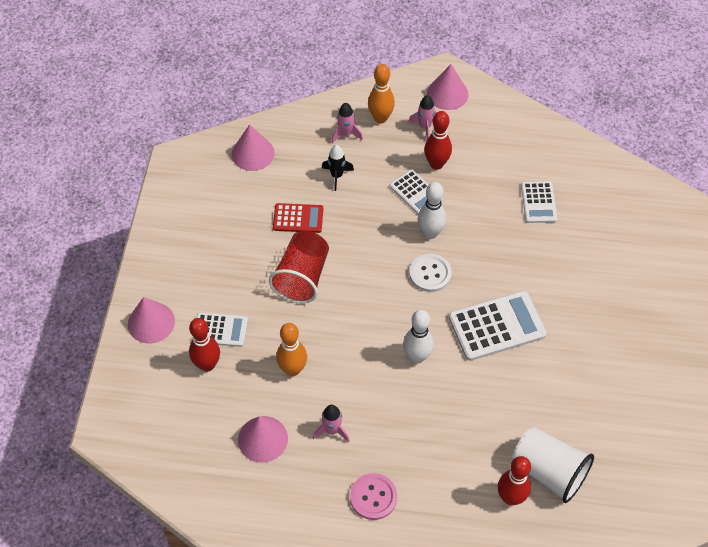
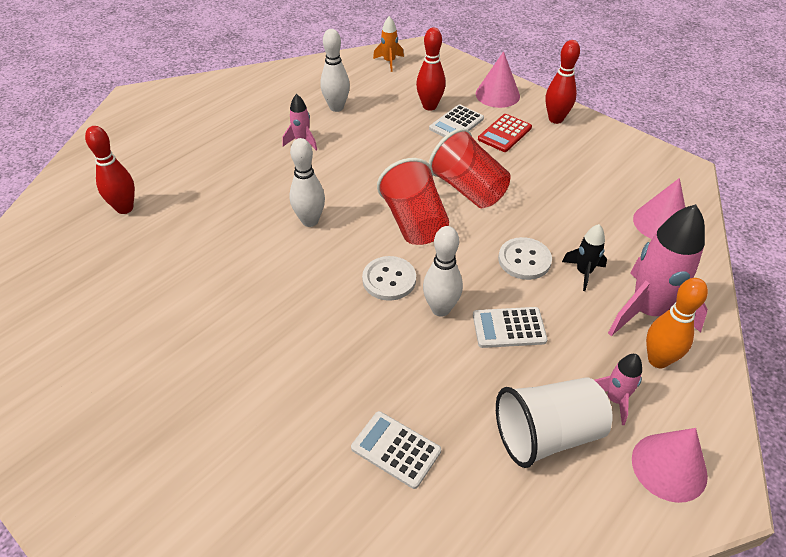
camera: 125 degrees right, 10 degrees down
pink cone [238,416,288,463] -> white bowling pin [320,29,350,112]
red calculator [273,203,323,233] -> red calculator moved to [478,114,532,152]
orange bowling pin [276,323,307,376] -> none
pink rocket [331,103,363,144] -> pink rocket [608,204,708,336], size x2.03
pink button [350,473,397,520] -> none
red bowling pin [424,111,452,170] -> red bowling pin moved to [546,40,580,124]
white calculator [449,291,547,361] -> none
white cup [512,427,594,503] -> white cup moved to [496,377,613,468]
none -> orange rocket [373,16,404,72]
none -> red cup [377,158,449,245]
none -> white button [498,237,552,280]

